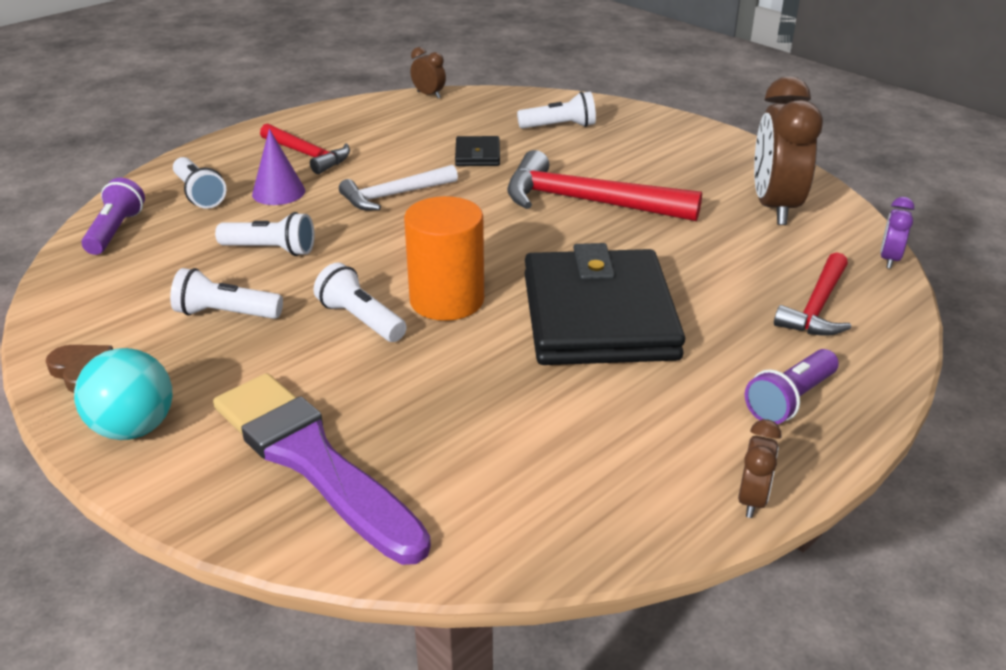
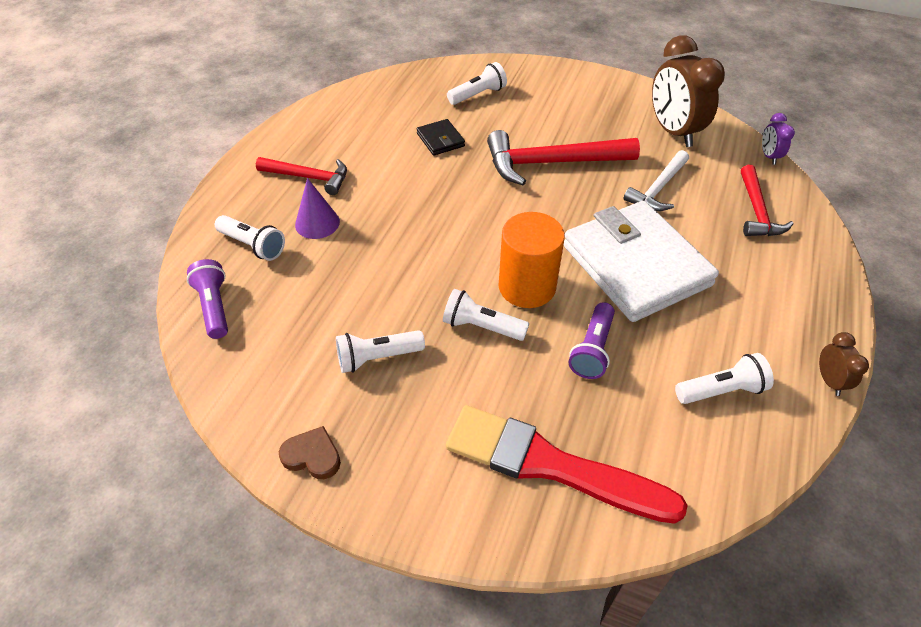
camera: 25 degrees left, 15 degrees up
turquoise ball [74,348,173,440] -> none
purple brush [213,373,431,565] -> red brush [446,405,688,524]
white flashlight [215,212,314,256] -> white flashlight moved to [675,353,774,404]
white hammer [339,165,458,210] -> white hammer moved to [624,150,689,211]
brown clock [410,47,446,98] -> none
black wallet [525,243,685,365] -> white wallet [564,201,719,322]
purple flashlight [745,349,839,424] -> purple flashlight moved to [569,302,615,379]

